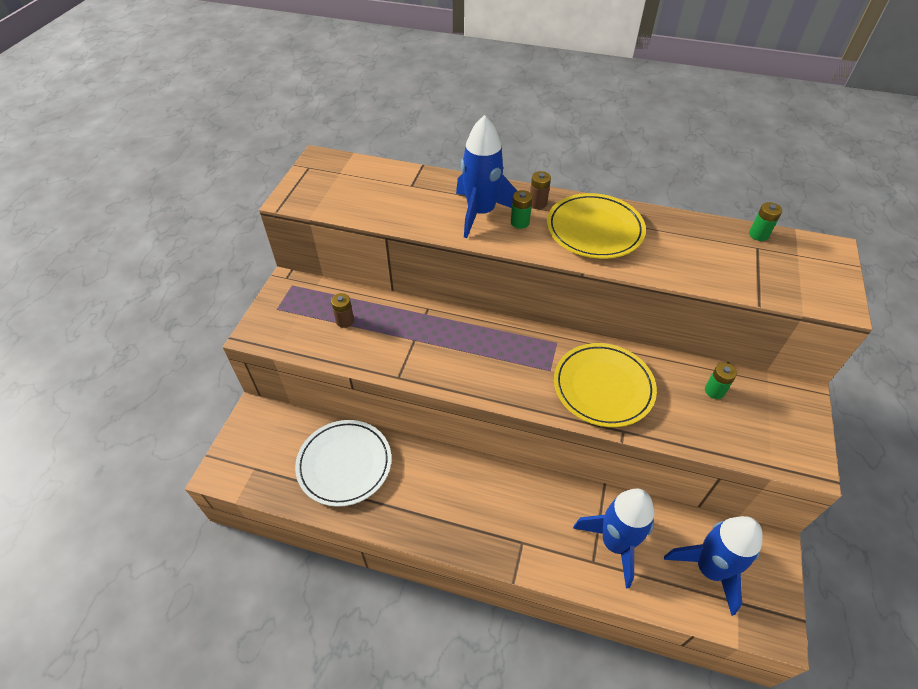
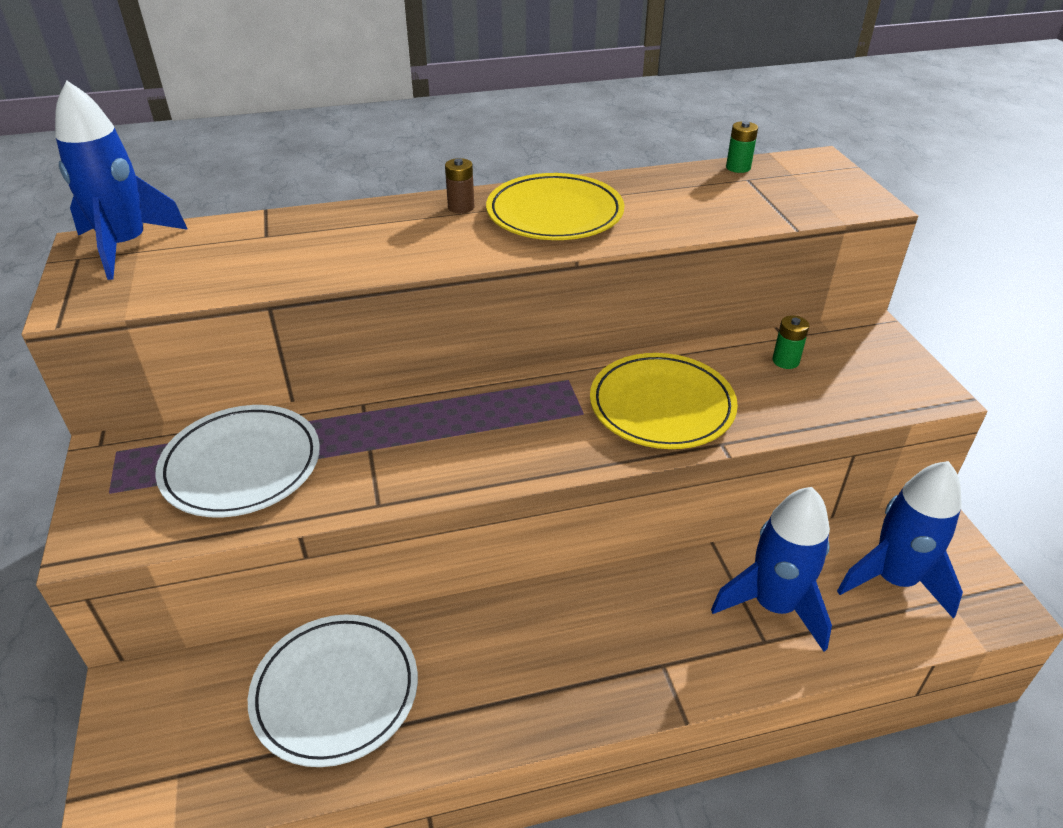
camera: 30 degrees left, 10 degrees down
brown battery [331,293,354,328] -> white plate [155,405,320,517]
blue rocket [456,115,517,238] -> blue rocket moved to [55,80,188,280]
green battery [511,190,532,229] -> none

